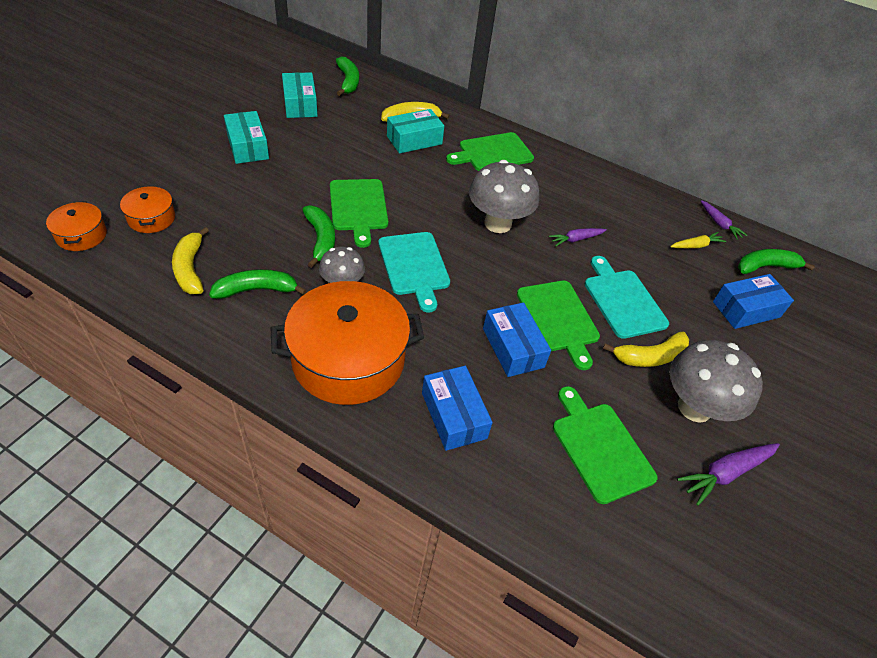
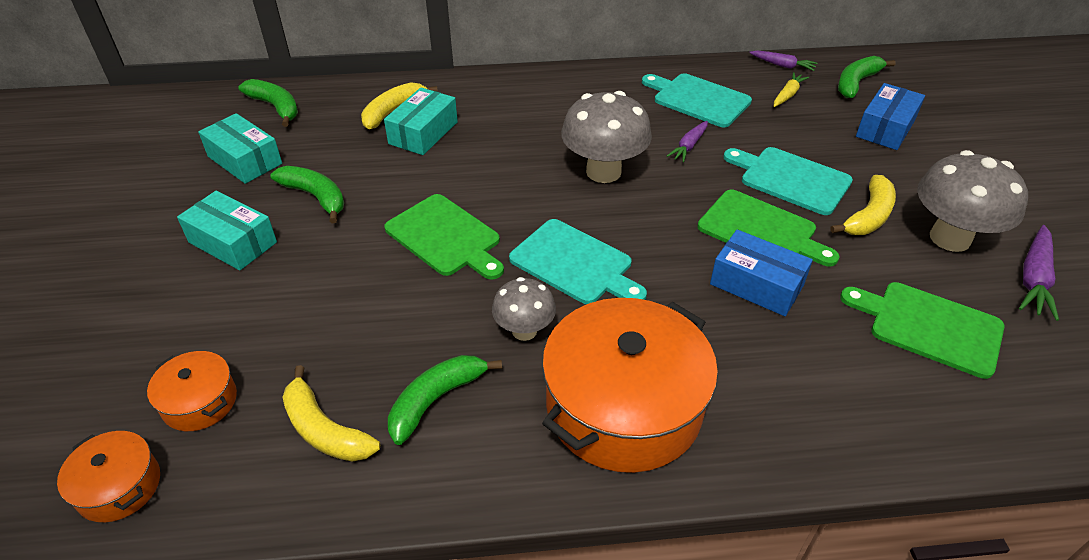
camera: 30 degrees left, 5 degrees down
green banana [303,205,335,268] -> green banana moved to [270,166,344,223]
blue box [422,366,493,451] -> none
green cutting board [446,132,534,171] -> none
none -> turquoise cutting board [642,73,752,127]

